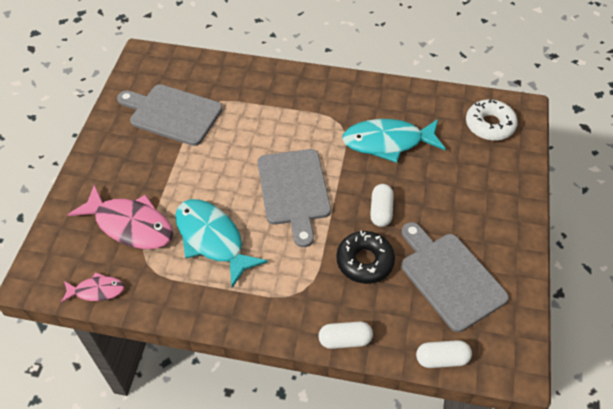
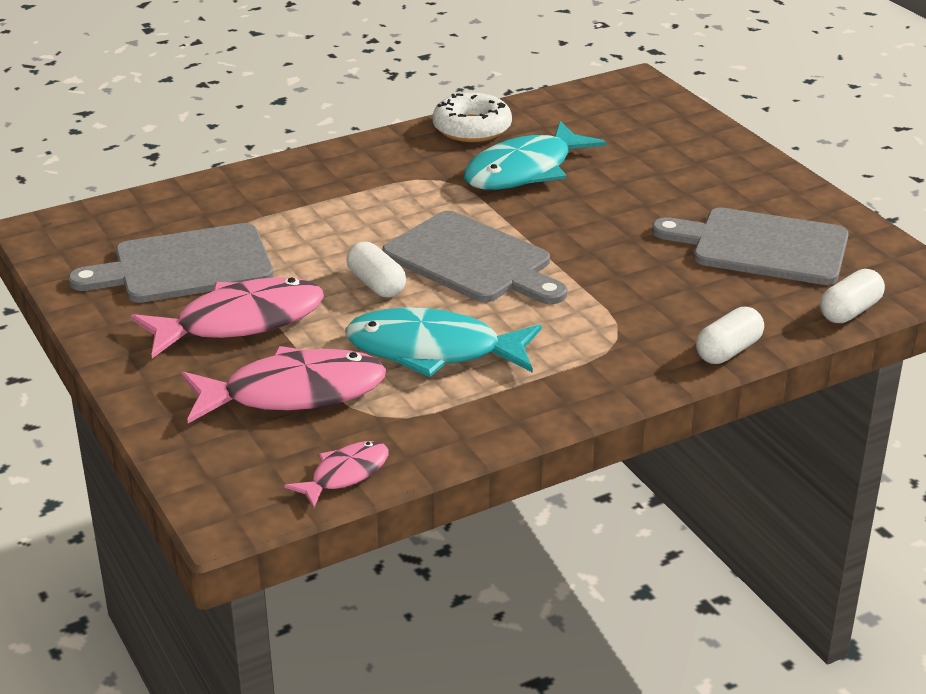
camera: 40 degrees left, 20 degrees down
black donut [336,231,395,284] -> none
white capsule [370,184,394,227] -> white capsule moved to [347,242,406,297]
white donut [466,99,518,141] -> white donut moved to [432,93,512,142]
none -> pink fish [131,277,324,358]

